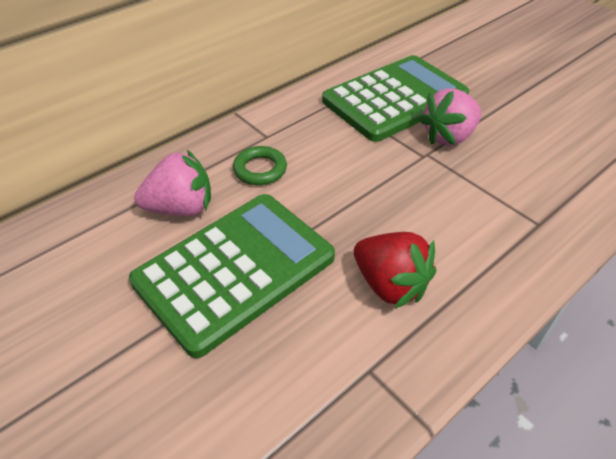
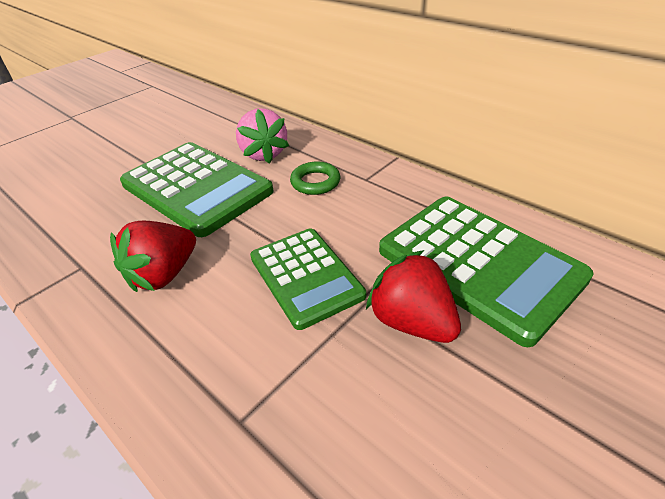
camera: 85 degrees right, 5 degrees down
pink strawberry [419,88,481,146] -> red strawberry [366,250,461,343]
none -> green calculator [250,228,366,330]

